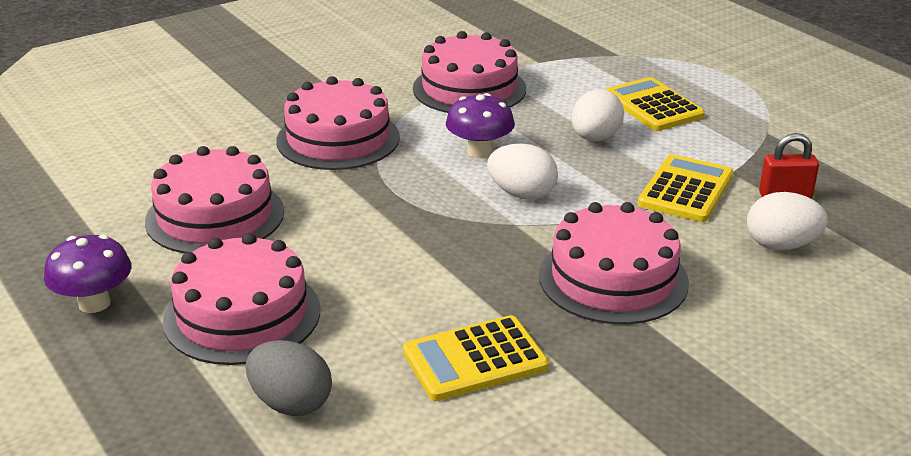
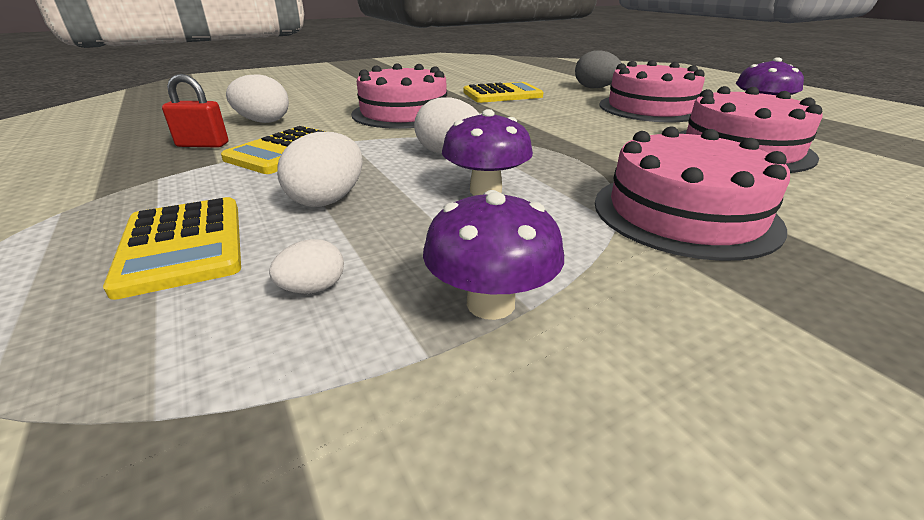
camera: 175 degrees left, 0 degrees up
pink cake [413,31,526,113] -> purple mushroom [423,190,564,320]
none -> white egg [269,239,344,294]

